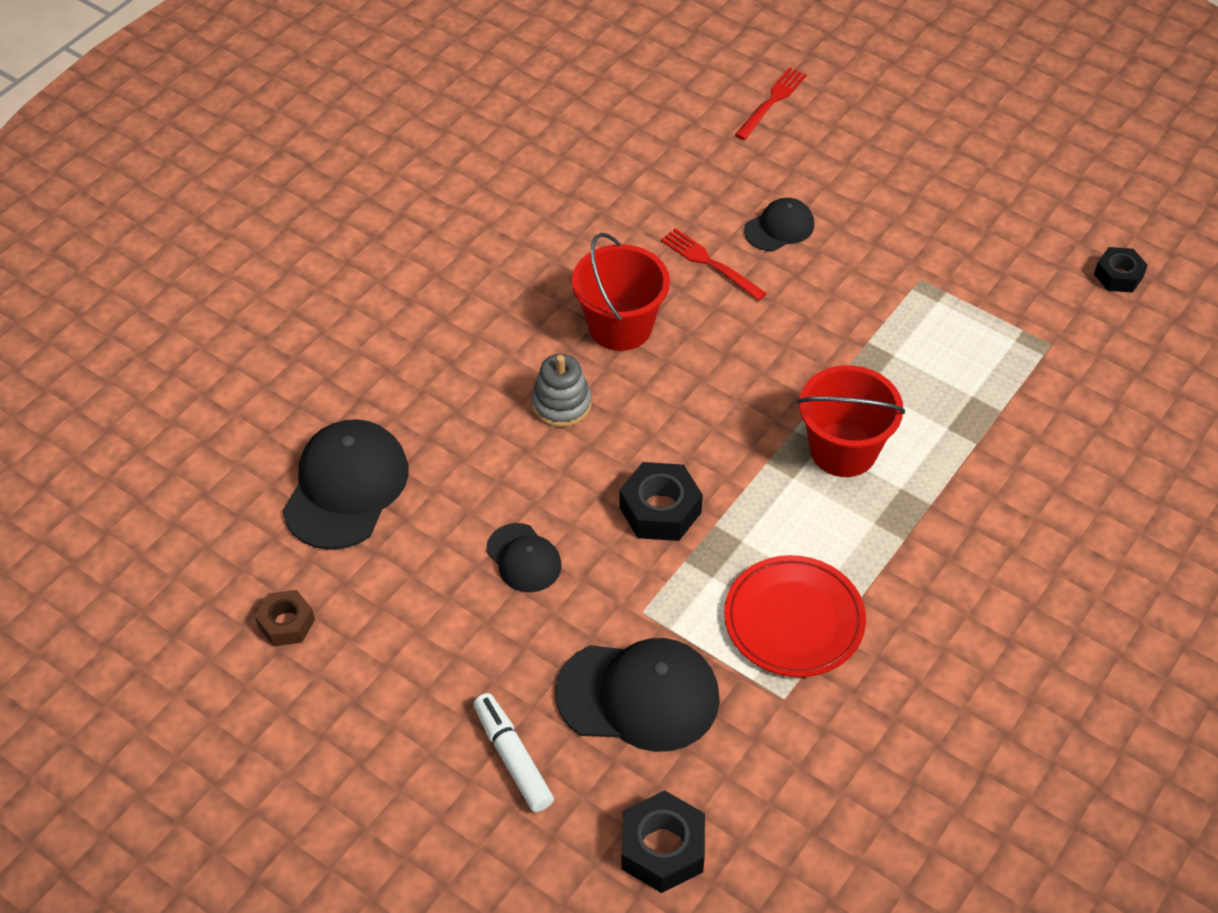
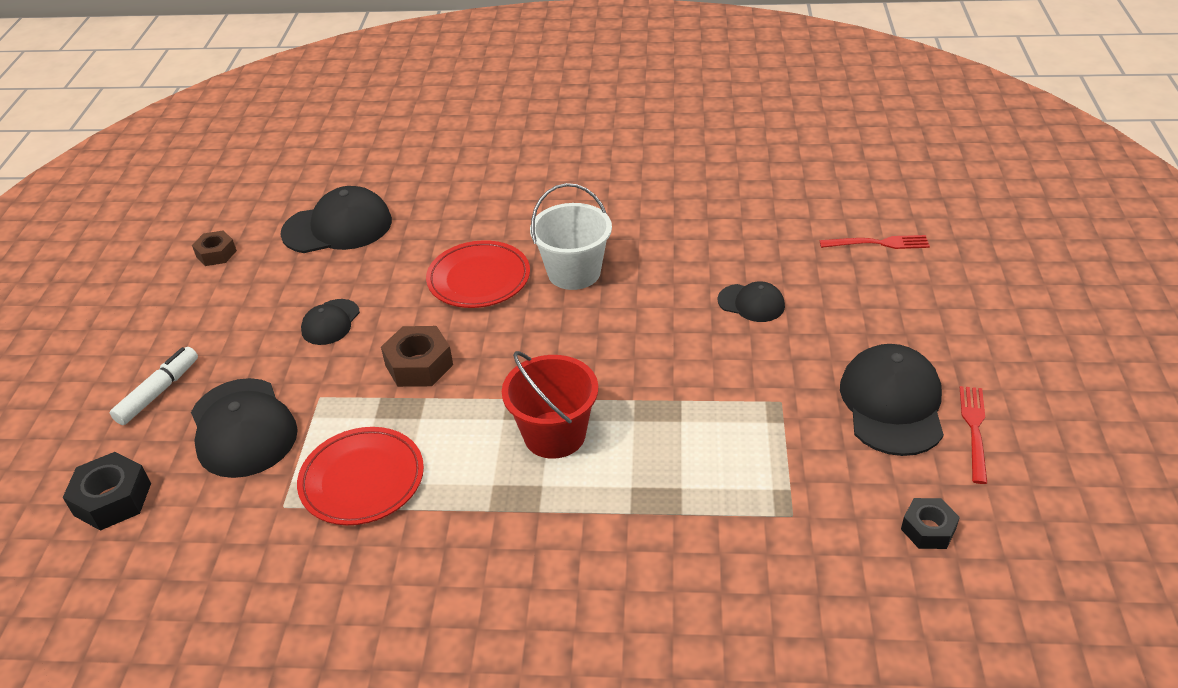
camera: 60 degrees right, 10 degrees down
grey stacking toy [532,354,592,427] -> red plate [426,240,530,308]
red bucket [572,233,670,351] -> white bucket [530,183,612,290]
black nut [619,462,703,541] -> brown nut [381,326,453,387]
red fork [661,228,767,301] -> red fork moved to [960,386,987,484]
none -> black cap [840,344,944,456]

